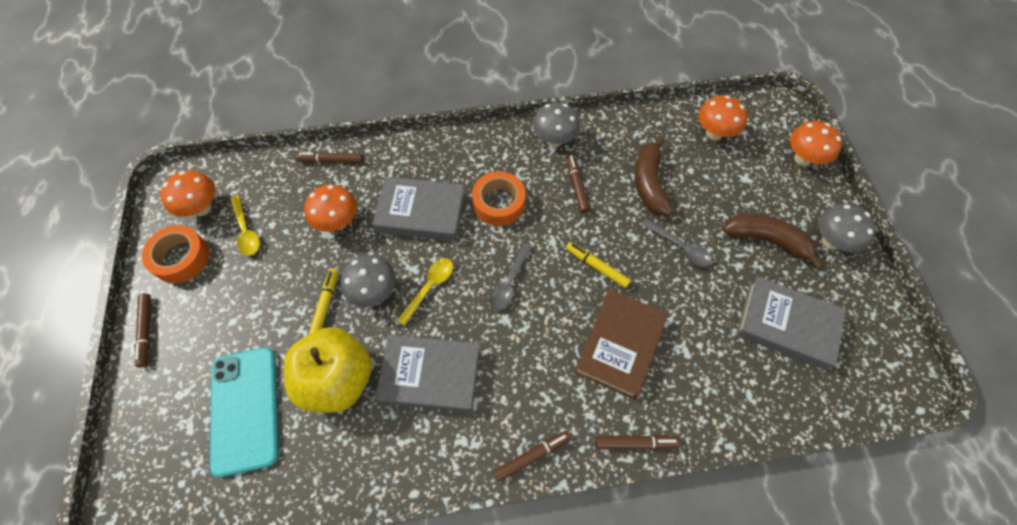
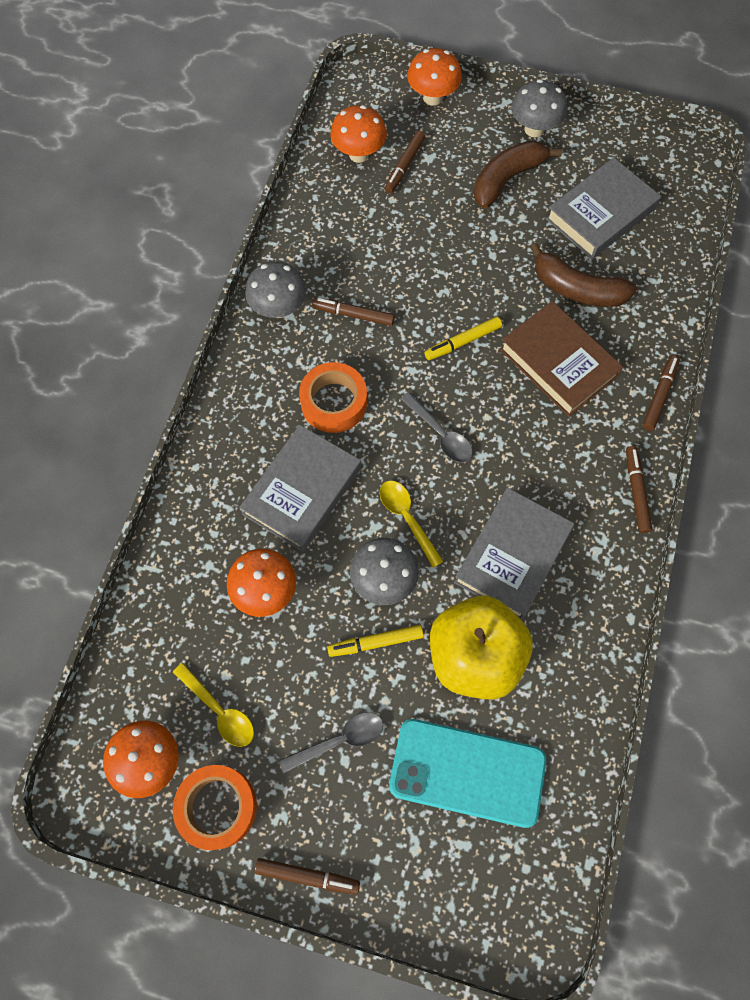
camera: 65 degrees left, 5 degrees up
yellow spoon [230,195,260,256] -> yellow spoon turned 45 degrees clockwise [173,663,254,747]
brown marker [296,152,363,163] -> brown marker moved to [384,131,425,194]
yellow marker [308,269,338,335] -> yellow marker turned 45 degrees counterclockwise [327,625,424,657]
brown banana [635,136,673,216] -> brown banana moved to [530,243,637,307]
grey spoon [641,218,712,267] -> grey spoon moved to [279,712,383,774]

